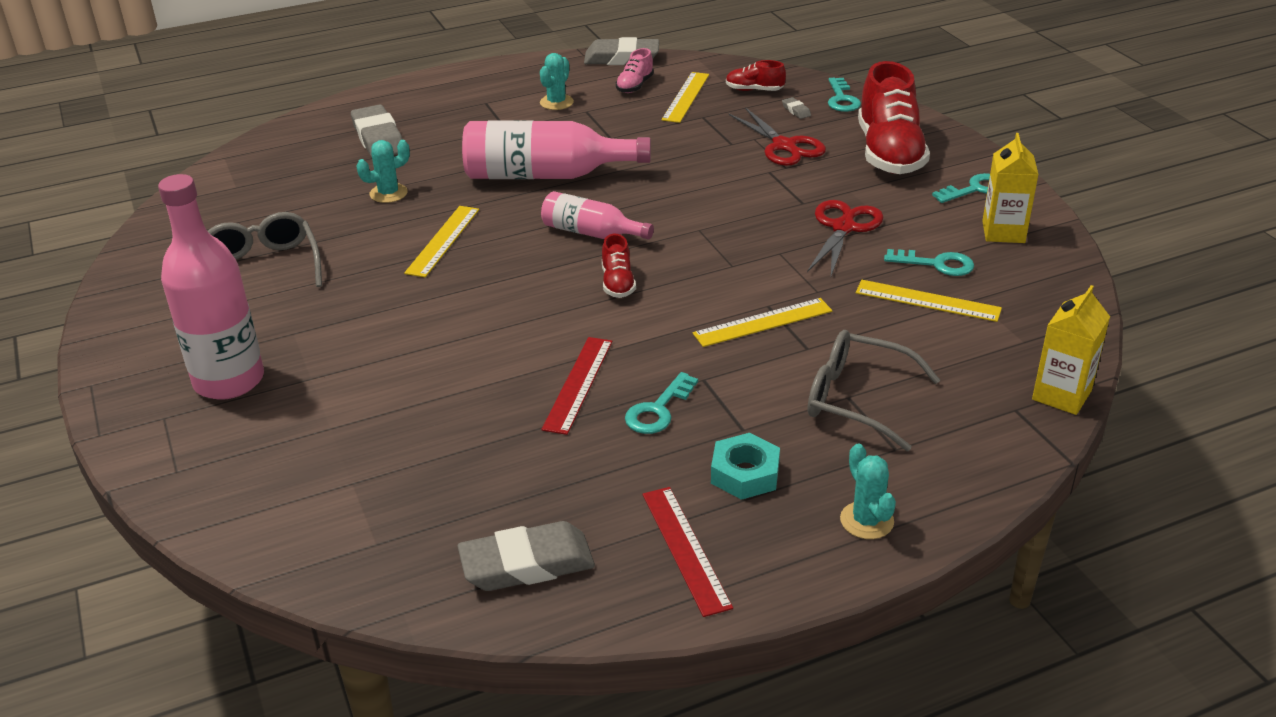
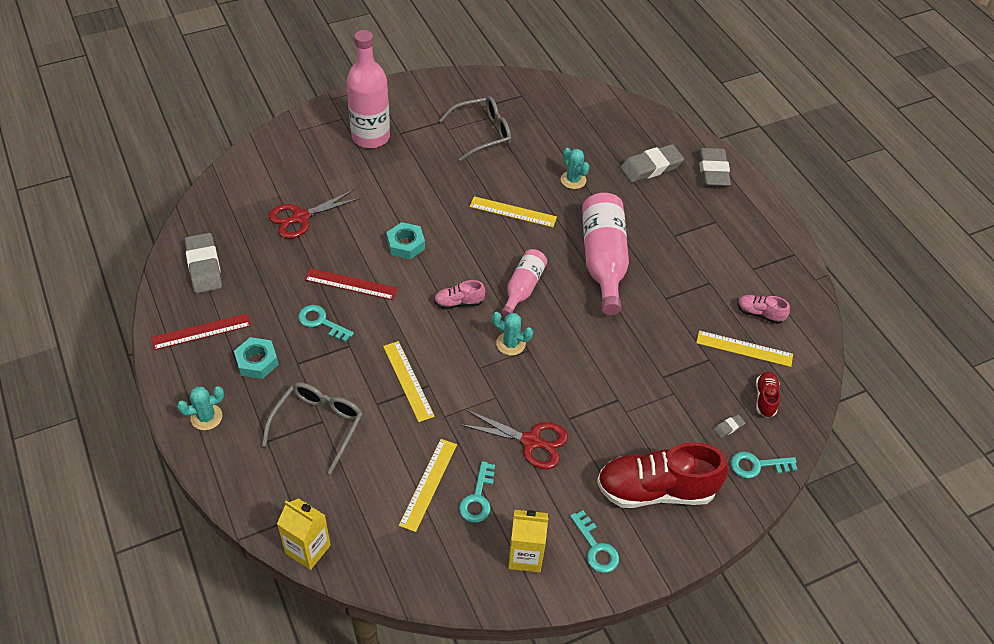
camera: 85 degrees right, 15 degrees up
turquoise cactus [540,53,574,110] -> turquoise cactus moved to [492,312,533,355]
grey eraser [584,37,659,65] -> grey eraser moved to [698,148,731,187]
red shoe [602,234,636,298] -> pink shoe [434,280,486,309]
red scissors [728,107,826,166] -> red scissors moved to [269,189,362,239]
none -> turquoise nut [386,222,425,260]

